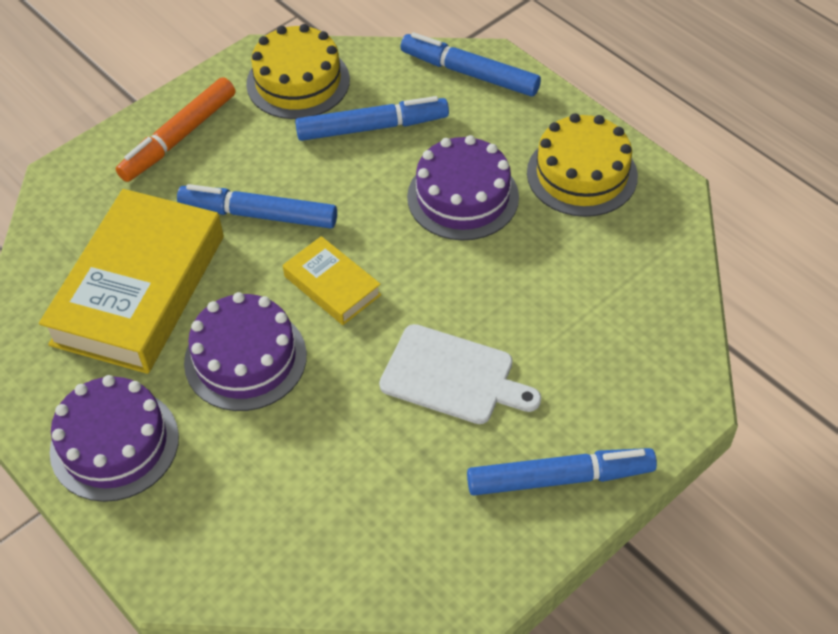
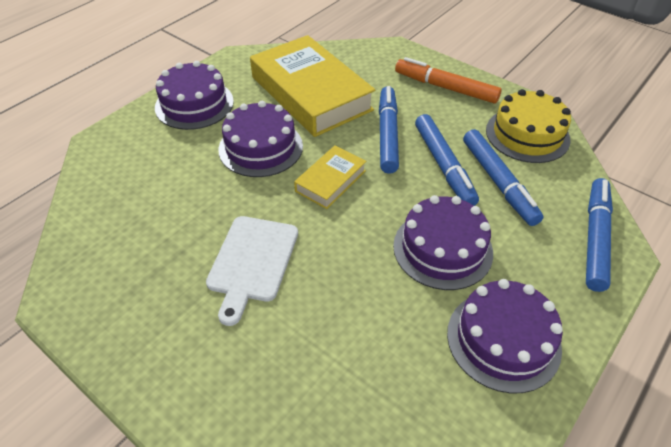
camera: 80 degrees right, 5 degrees down
yellow book [39,189,224,374] -> yellow book turned 45 degrees clockwise [250,35,375,137]
blue marker [467,448,657,495] -> blue marker moved to [415,114,479,206]
yellow cake [527,113,638,217] -> purple cake [447,279,563,393]

